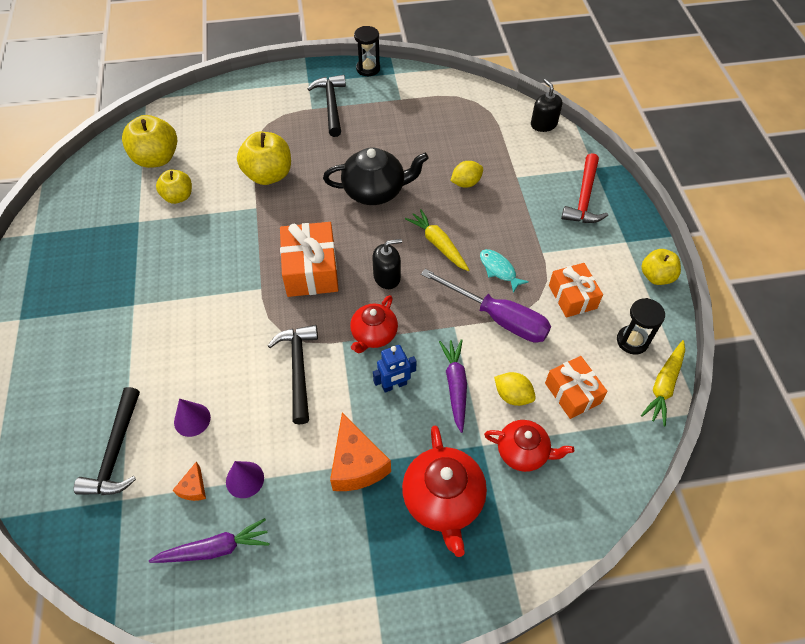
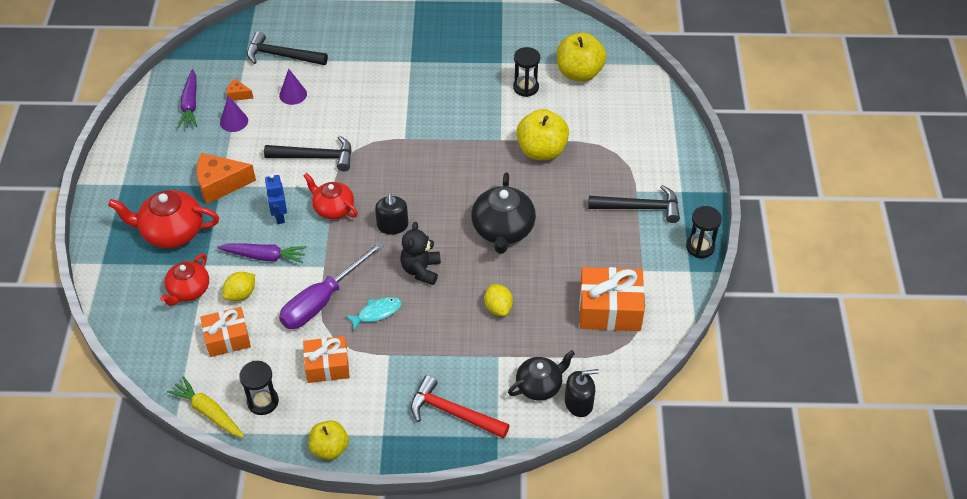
camera: 100 degrees right, 5 degrees down
yellow apple [156,170,192,204] -> black hourglass [513,47,540,97]
orange gift [280,222,339,297] -> orange gift moved to [579,267,645,331]
yellow carrot [405,209,469,271] -> black teddy bear [400,222,441,285]
none -> black teapot [508,350,575,400]

